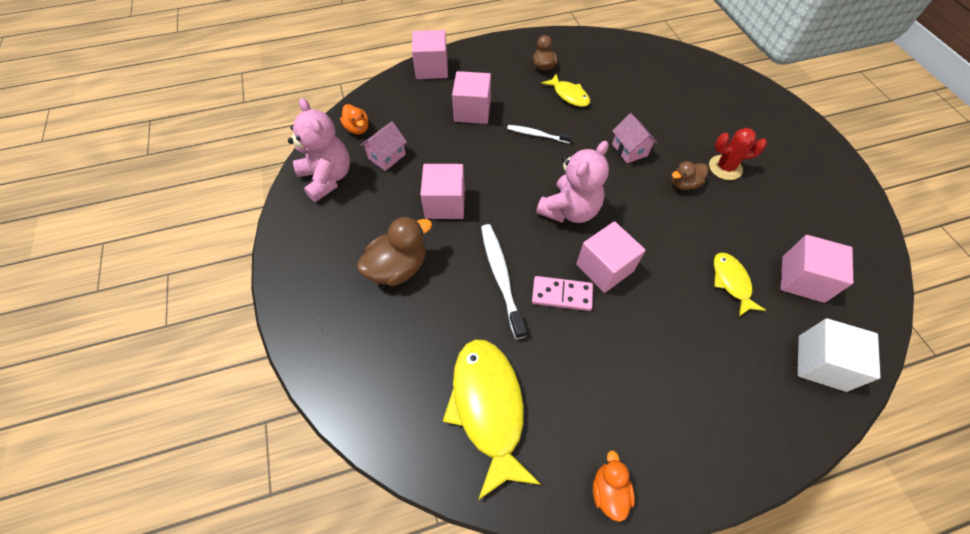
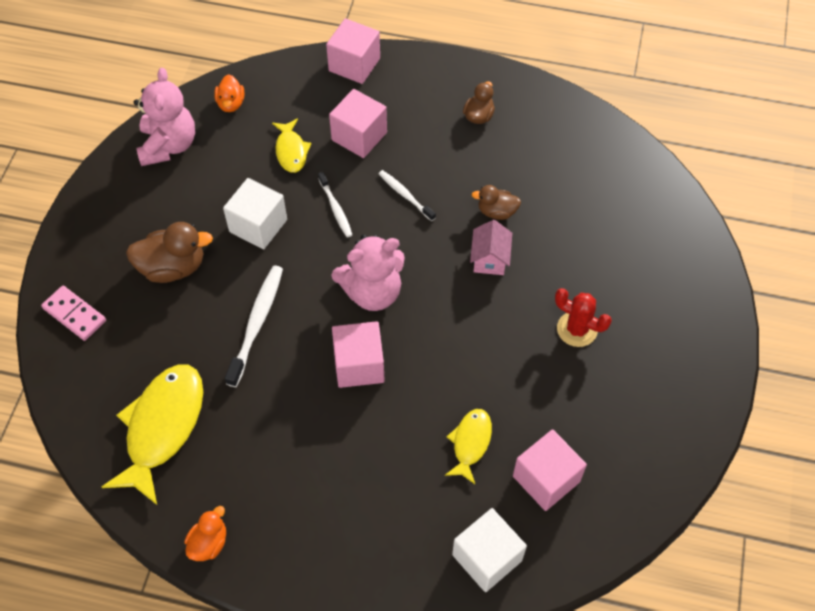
camera: 30 degrees right, 0 degrees up
pink house [360,122,407,171] -> none
pink cube [420,164,465,219] -> white cube [223,178,287,249]
pink domino [532,276,593,311] -> pink domino moved to [41,286,106,341]
yellow fish [541,74,590,107] -> yellow fish moved to [272,119,312,173]
brown duck [672,161,709,190] -> brown duck moved to [471,185,521,220]
none -> white toothbrush [318,172,352,237]

